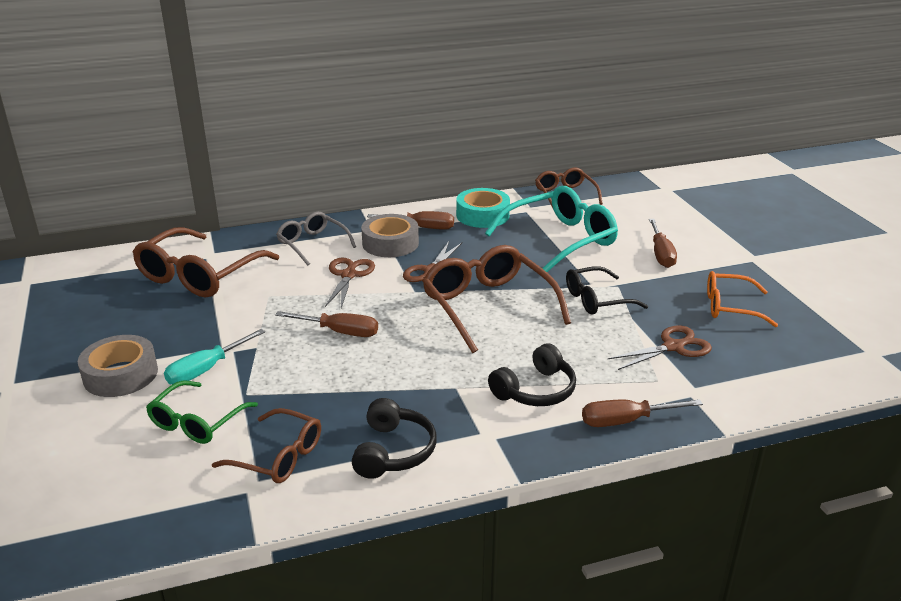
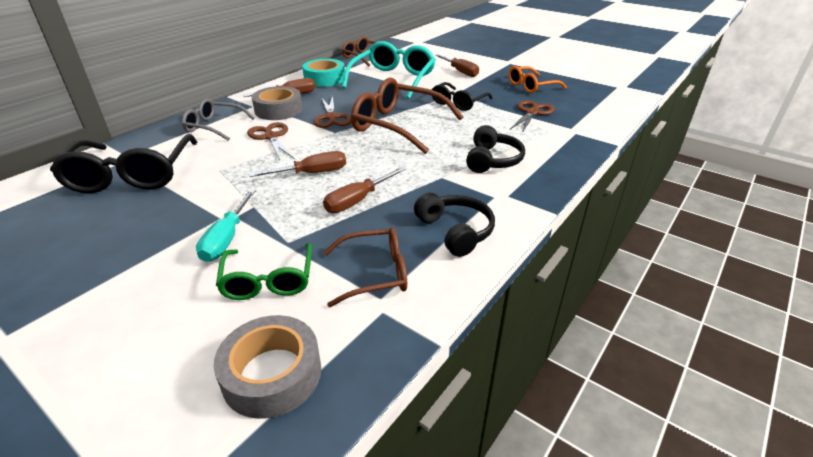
camera: 35 degrees left, 5 degrees up
grey tape [78,335,158,397] -> grey tape moved to [214,315,321,419]
brown glasses [133,227,279,297] -> black glasses [50,134,197,193]
brown screwdriver [582,399,703,427] -> brown screwdriver moved to [323,167,406,213]

